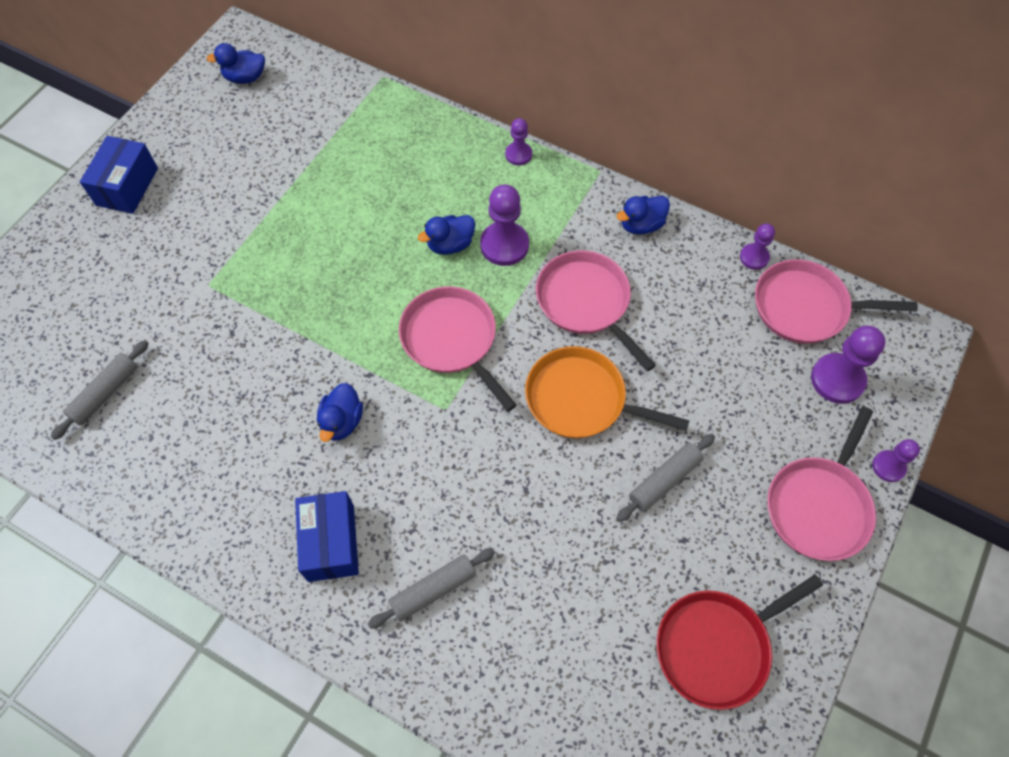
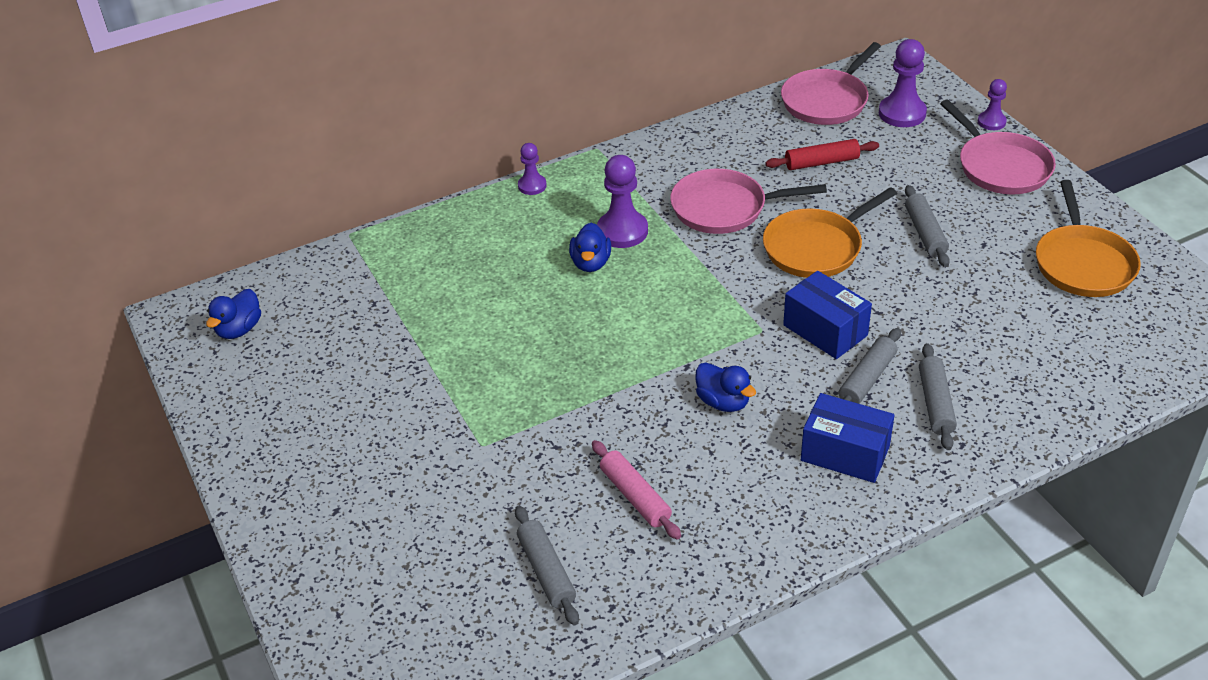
camera: 55 degrees left, 20 degrees down
blue box [80,136,158,214] -> blue box moved to [783,271,872,359]
pink pan [399,286,517,411] -> none
blue duck [617,196,670,235] -> none
red pan [656,574,823,710] -> orange pan [1036,180,1141,297]
purple pawn [740,224,775,270] -> none
none -> pink rolling pin [592,440,681,539]
none -> red rolling pin [765,139,879,170]
none -> grey rolling pin [838,328,901,404]

